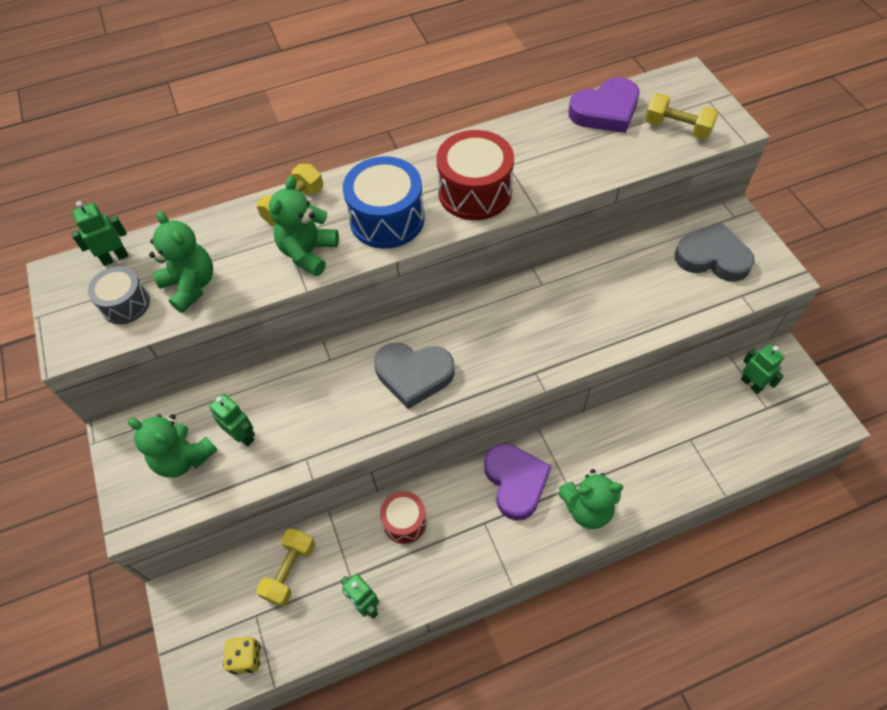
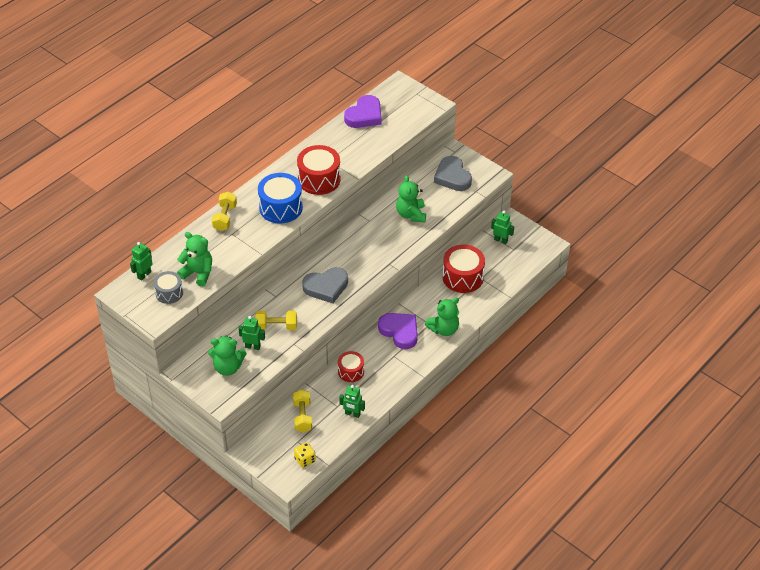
camera: 30 degrees left, 10 degrees down
green teddy bear [269,176,339,276] -> green teddy bear moved to [396,175,426,223]
yellow dumbbell [645,93,718,139] -> yellow dumbbell moved to [255,311,297,330]
grey heart [675,223,755,282] -> grey heart turned 105 degrees counterclockwise [434,156,472,191]
none -> red drum [443,245,485,293]

